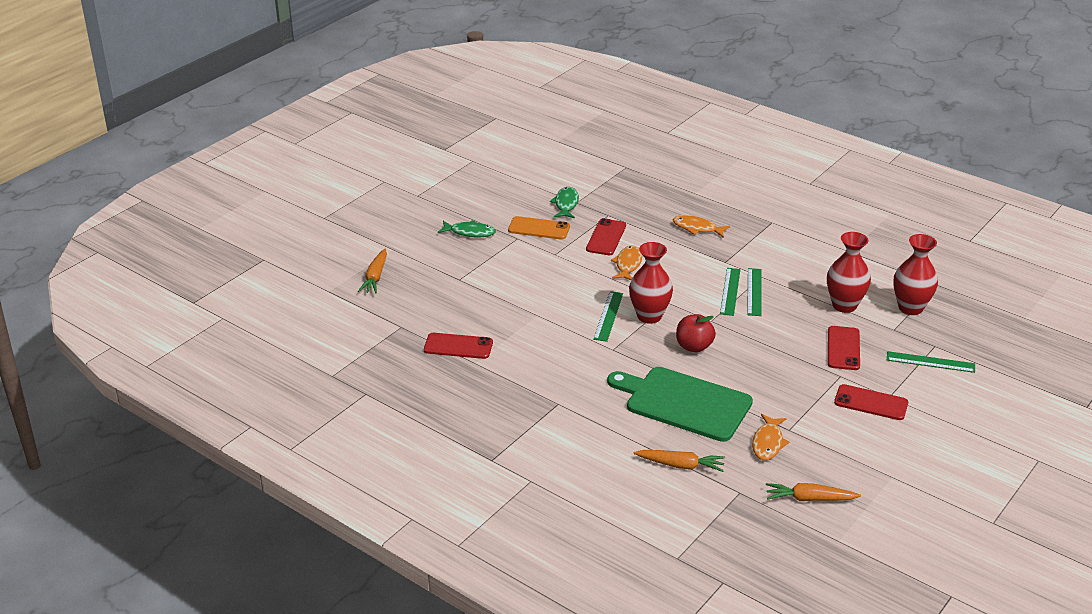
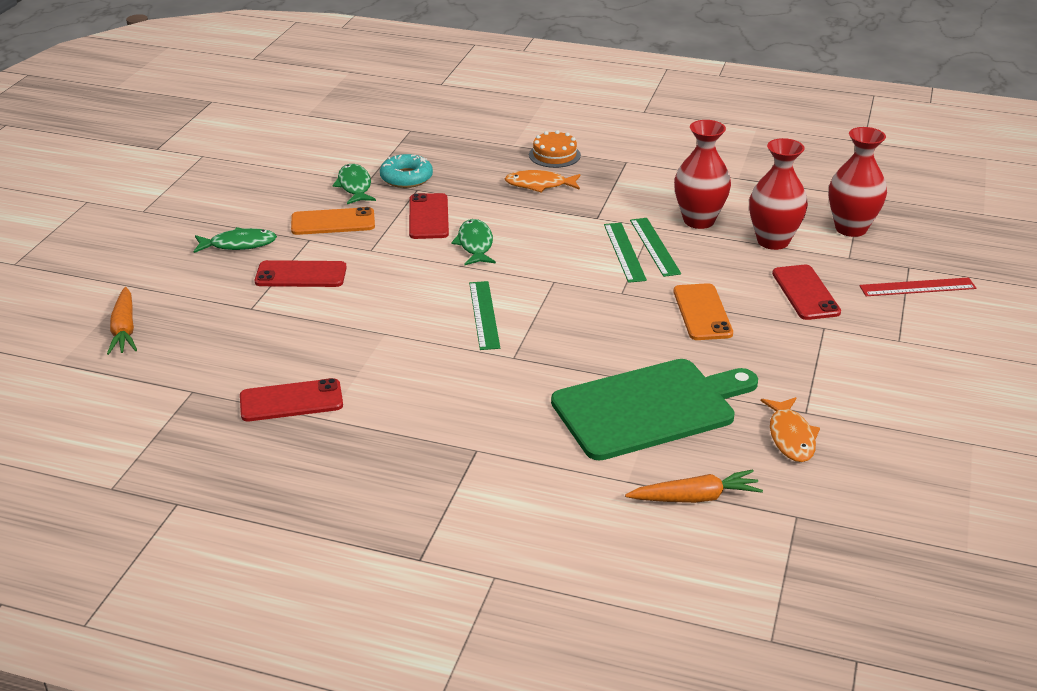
camera: 20 degrees left, 0 degrees up
green cutting board [607,367,753,442] -> green cutting board turned 150 degrees clockwise [551,359,758,461]
orange fish [611,246,642,280] -> green fish [451,219,496,265]
red vase [629,242,673,324] -> red vase moved to [674,120,731,229]
red apple [676,314,716,353] -> none
orange carrot [766,483,861,501] -> none
red phone [834,384,908,420] -> red phone moved to [255,260,347,287]
green ruler [887,351,975,373] -> red ruler [859,277,976,296]
none -> turquoise donut [380,154,433,188]
none -> orange cake [529,130,581,168]
none -> orange phone [673,283,733,340]

